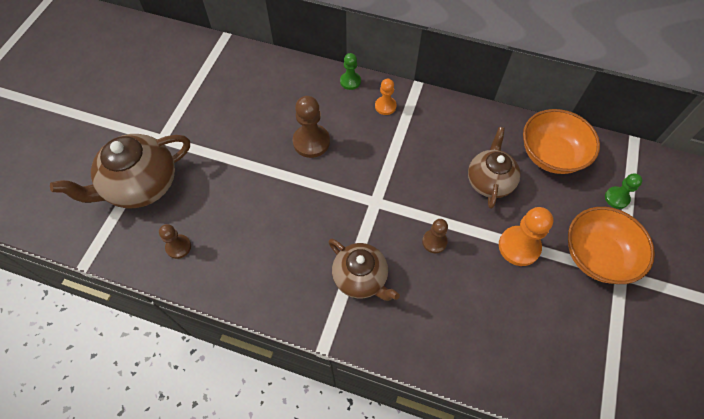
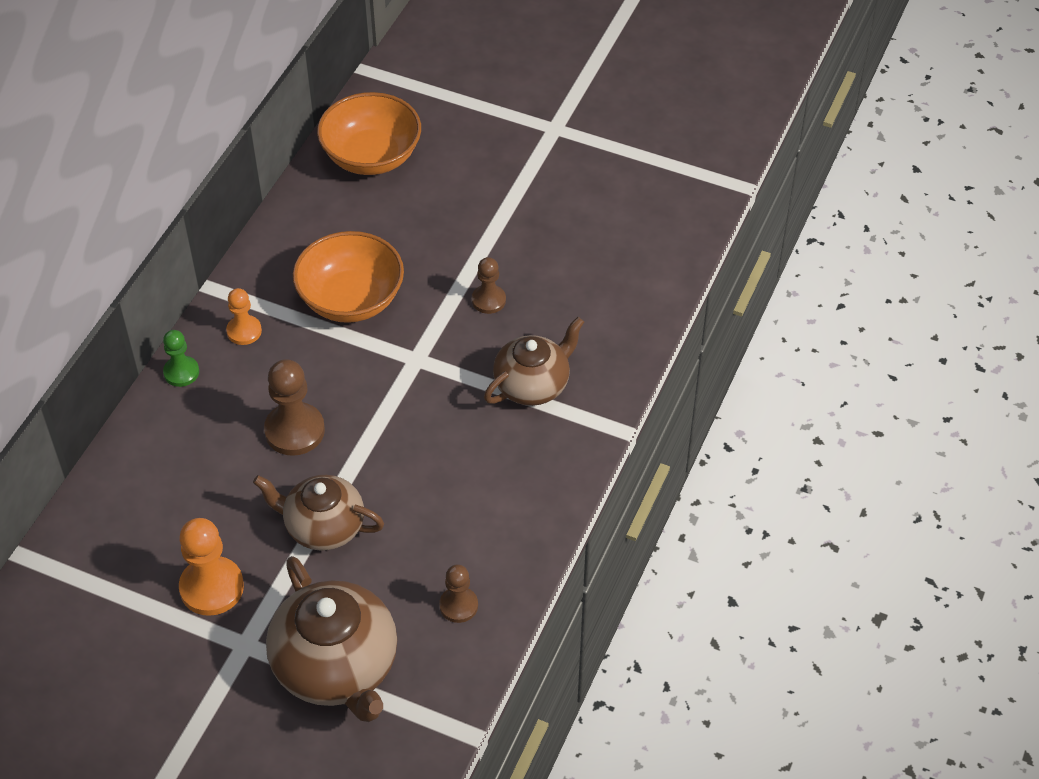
camera: 85 degrees left, 10 degrees down
brown teapot [468,127,520,209] -> brown teapot moved to [253,475,384,551]
orange pawn [499,207,553,266] -> orange pawn moved to [179,518,244,616]
orange bowl [568,207,655,284] -> orange bowl moved to [293,231,404,323]
green pawn [605,173,643,209] -> none

